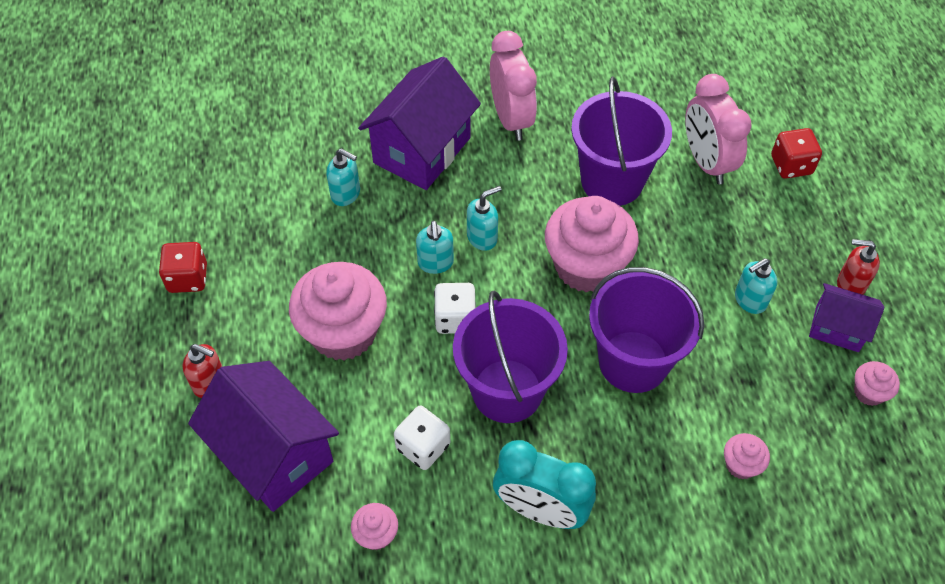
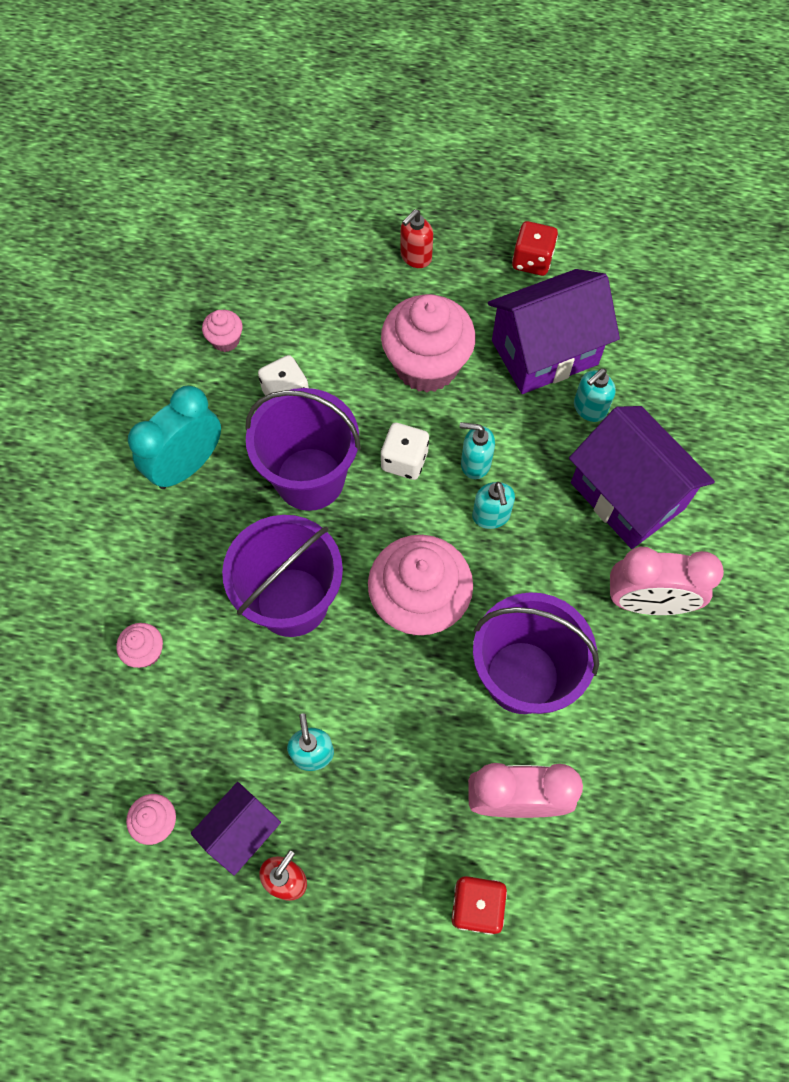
camera: 110 degrees right, 10 degrees up
purple house [188,361,339,512] -> purple house moved to [488,269,620,394]

